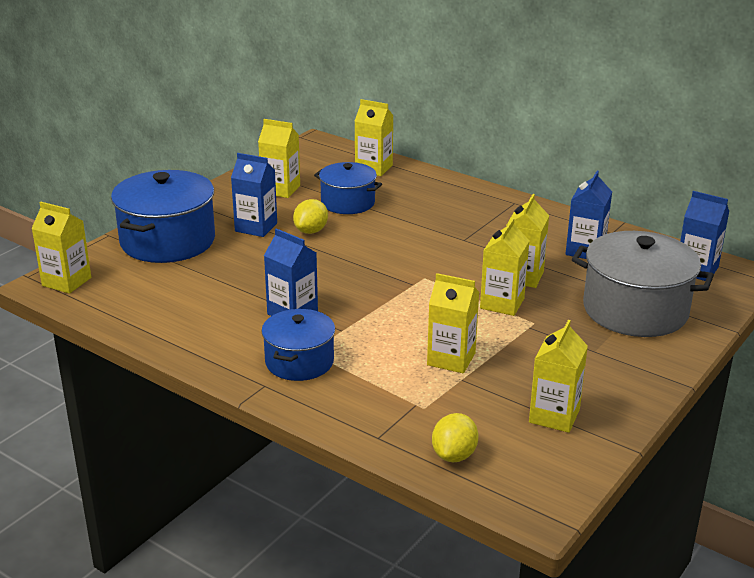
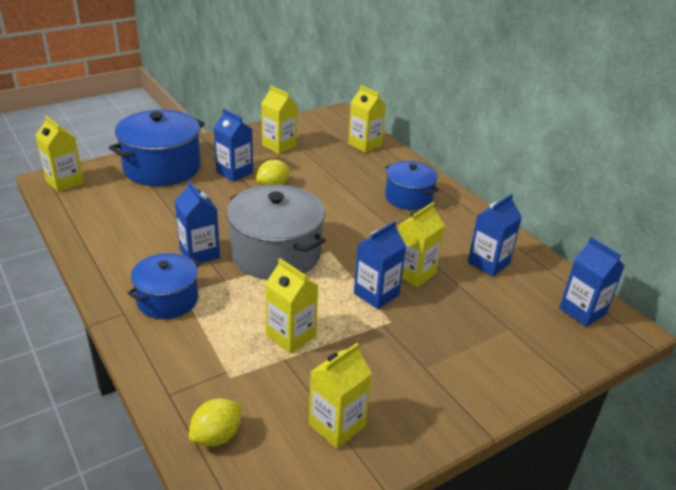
camera: 20 degrees right, 5 degrees up
blue pot [314,162,382,214] -> blue pot moved to [385,161,439,210]
yellow carton [480,218,529,316] -> blue carton [354,221,406,309]
grey pot [572,231,714,337] -> grey pot moved to [226,185,325,280]

